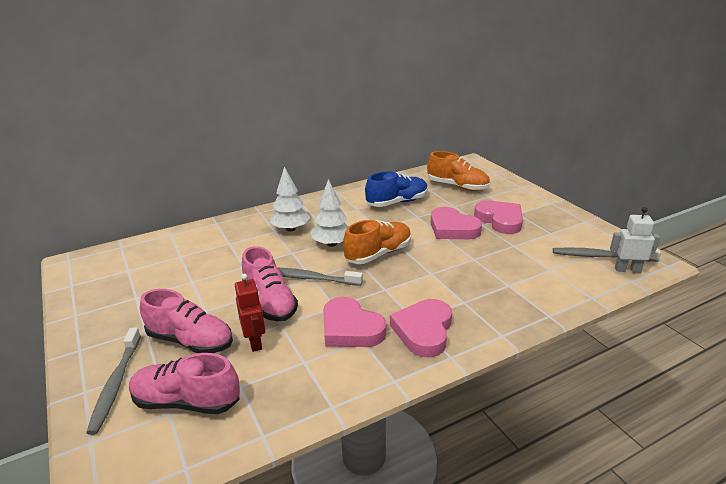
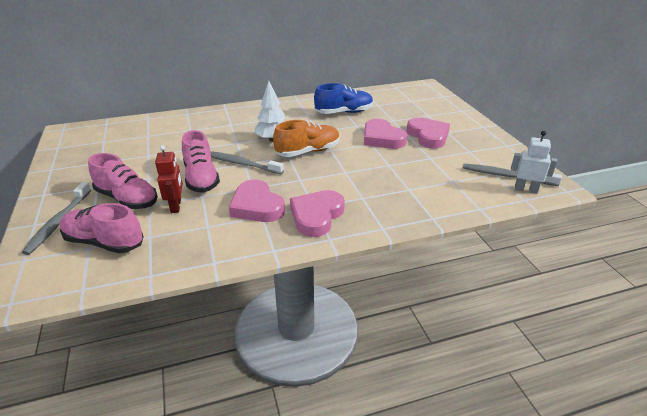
camera: 10 degrees right, 5 degrees up
white tree [270,167,310,232] -> none
orange shoe [427,151,490,191] -> none

